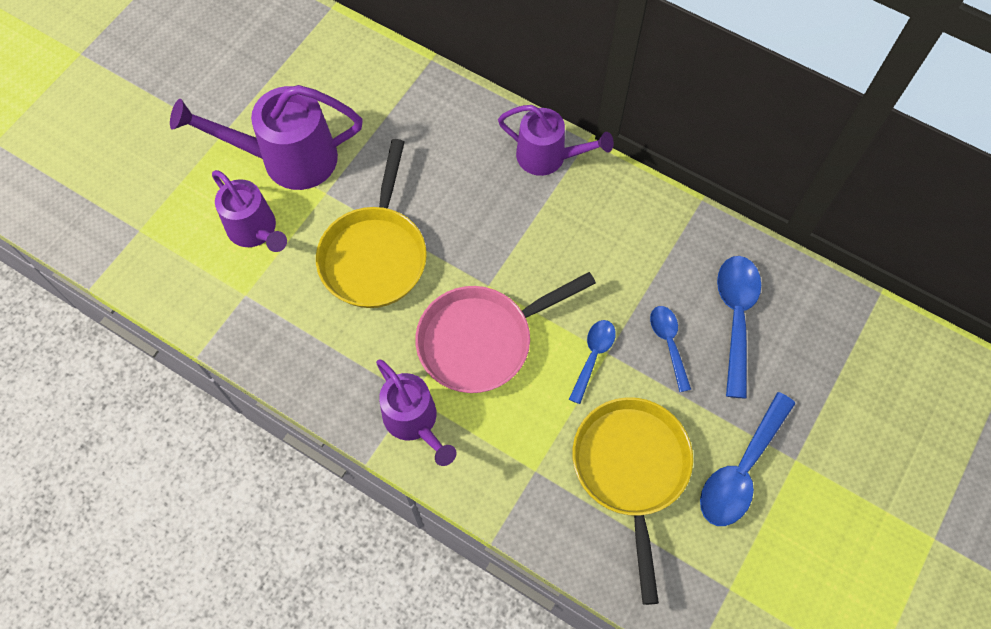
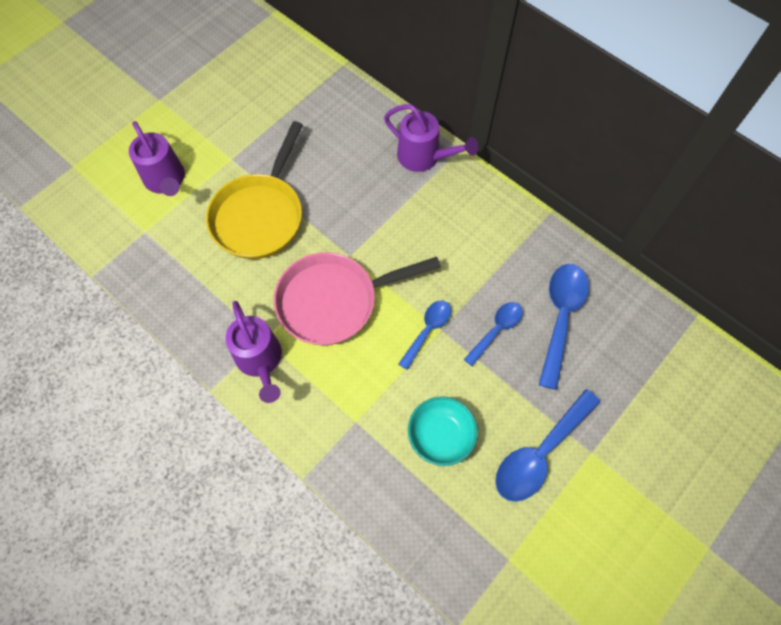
camera: 10 degrees right, 0 degrees up
purple watering can [170,85,363,190] -> none
yellow pan [572,397,693,605] -> turquoise bowl [408,396,478,466]
blue spoon [650,306,691,392] -> blue spoon turned 45 degrees clockwise [464,302,523,366]

